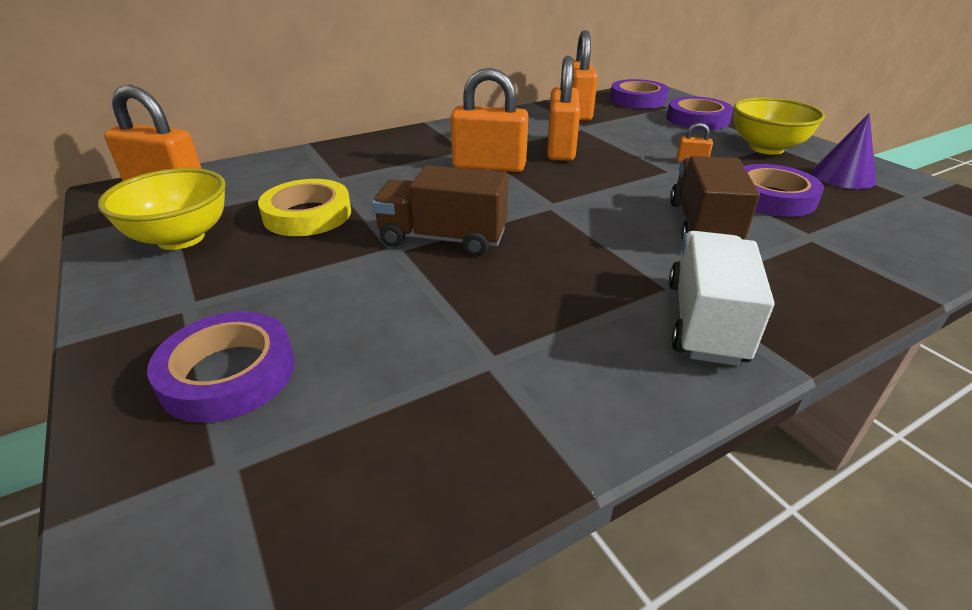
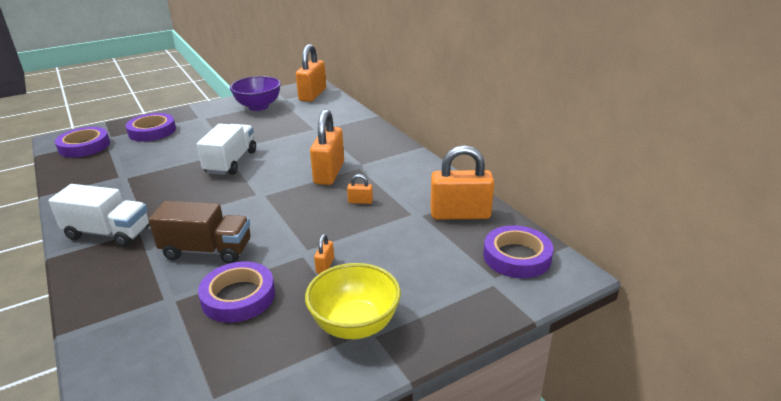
camera: 90 degrees right, 5 degrees down
yellow bowl [98,168,226,250] -> purple bowl [230,76,281,111]
yellow tape [258,179,351,236] -> none
brown truck [372,165,508,256] -> white truck [197,124,256,175]
orange padlock [547,56,580,161] -> orange padlock [347,174,373,204], size x0.43
purple tape [667,96,733,130] -> purple tape moved to [55,127,110,158]
purple cone [812,113,876,189] -> none

